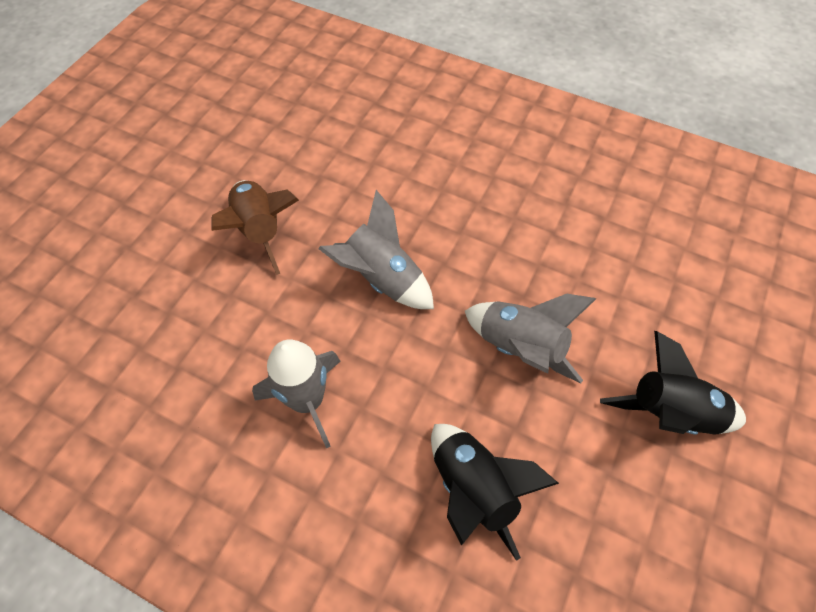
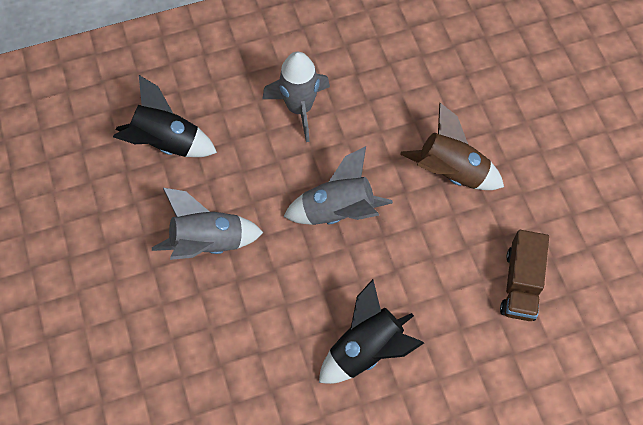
camera: 135 degrees right, 5 degrees up
black rocket [600,331,746,435] -> black rocket moved to [319,279,424,384]
none -> brown truck [500,230,549,321]

